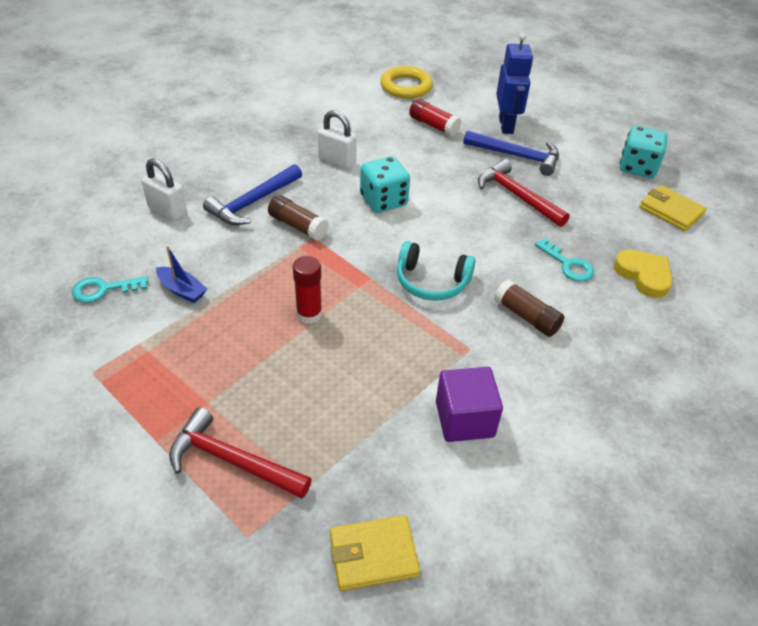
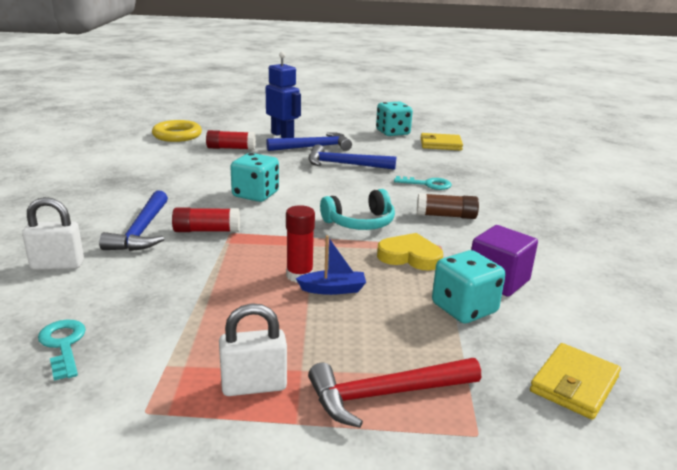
camera: 40 degrees left, 20 degrees down
turquoise key [72,276,148,303] -> turquoise key turned 120 degrees clockwise [38,320,86,381]
blue boat [156,246,207,303] -> blue boat moved to [296,235,366,295]
brown glue stick [268,195,329,241] -> red glue stick [172,207,240,232]
white padlock [318,110,357,169] -> white padlock moved to [219,303,287,396]
red hammer [478,159,570,227] -> blue hammer [309,144,396,170]
yellow heart [614,250,672,298] -> yellow heart moved to [377,233,443,271]
none -> turquoise dice [432,250,506,323]

